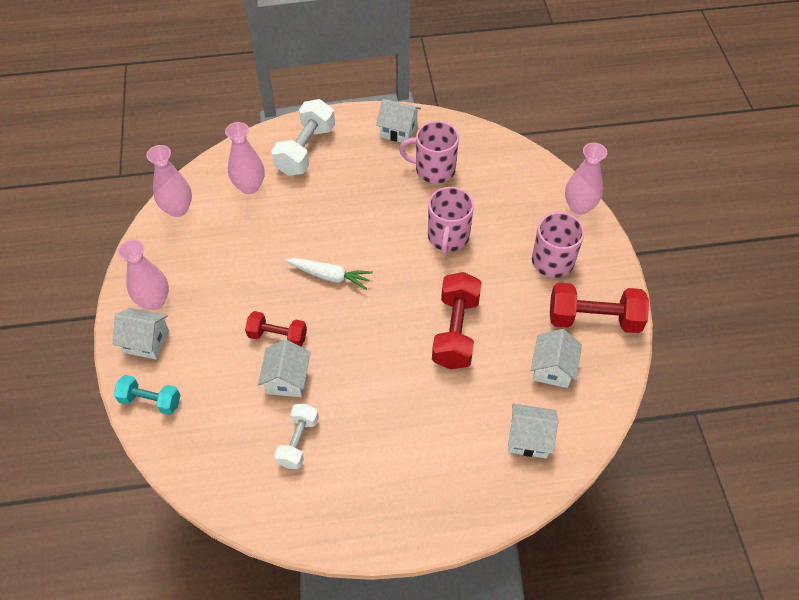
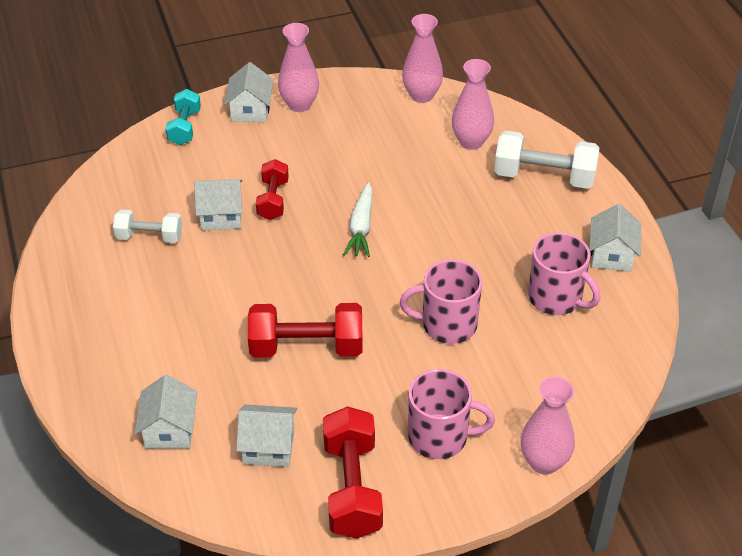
camera: 80 degrees right, 10 degrees down
pink mug [399,121,459,184] -> pink mug turned 135 degrees clockwise [528,232,600,315]

